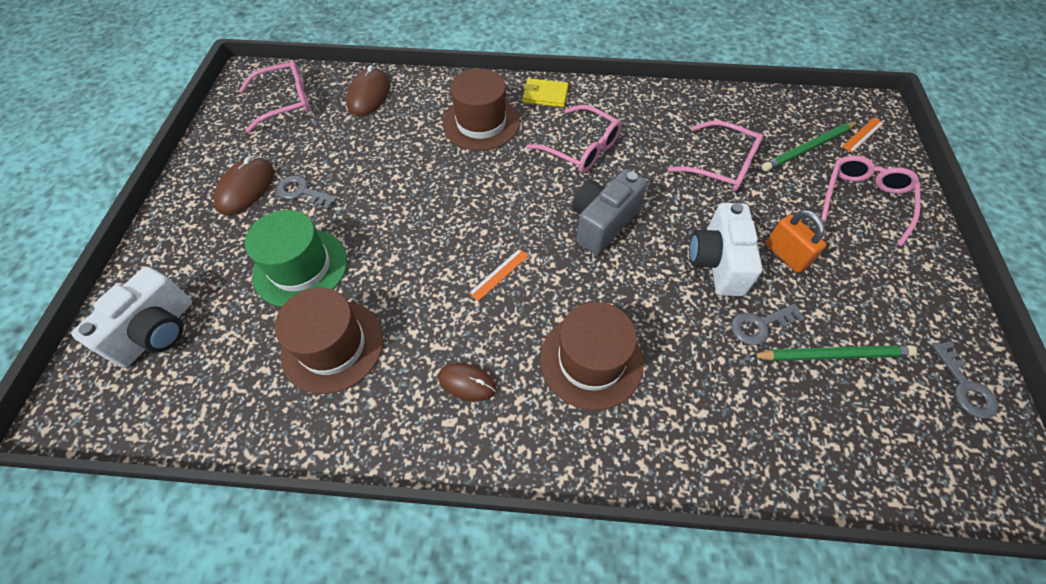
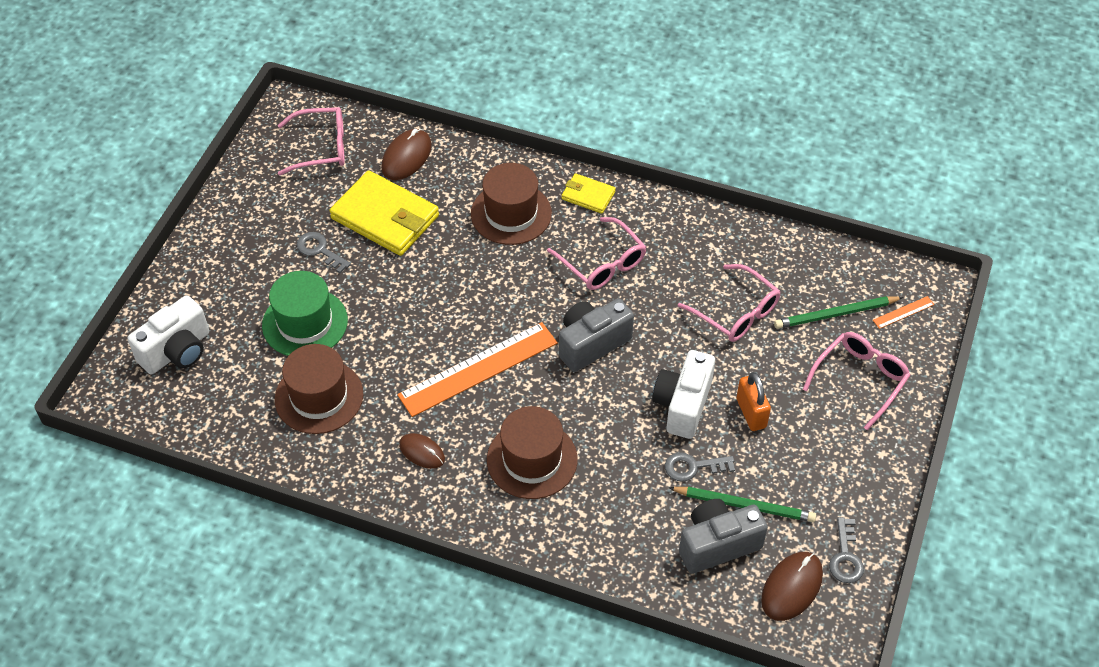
camera: 15 degrees right, 5 degrees down
brown mouse [214,157,274,215] -> brown mouse moved to [761,552,823,621]
orange ruler [469,249,529,301] -> orange ruler [397,322,558,417], size x2.47
none -> yellow wallet [329,170,439,256]
none -> grey camera [679,499,768,574]

